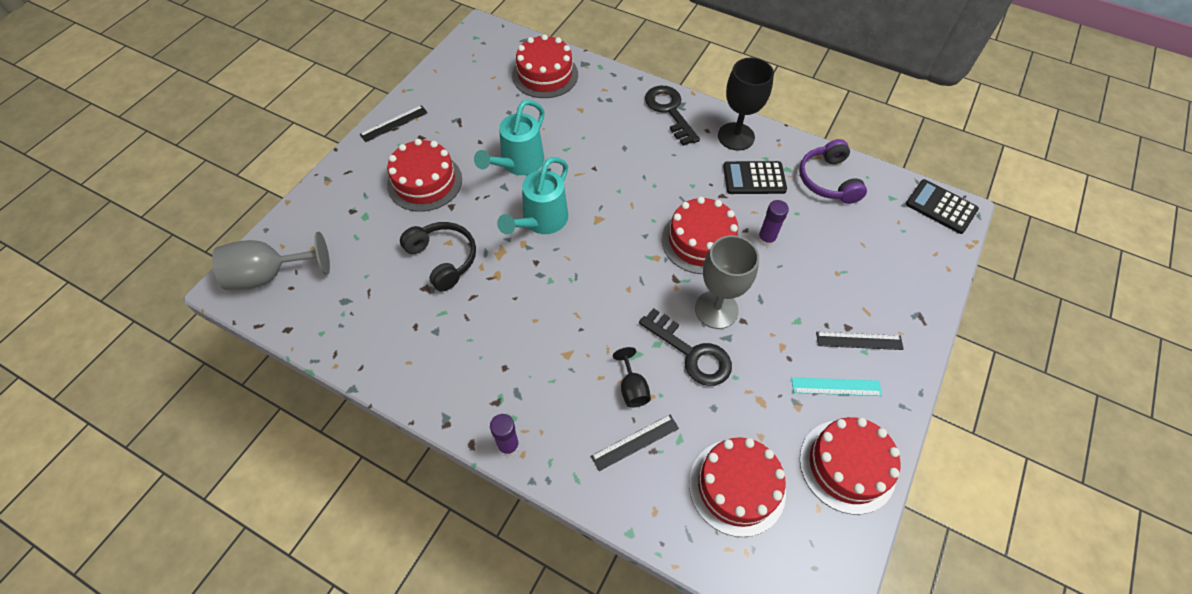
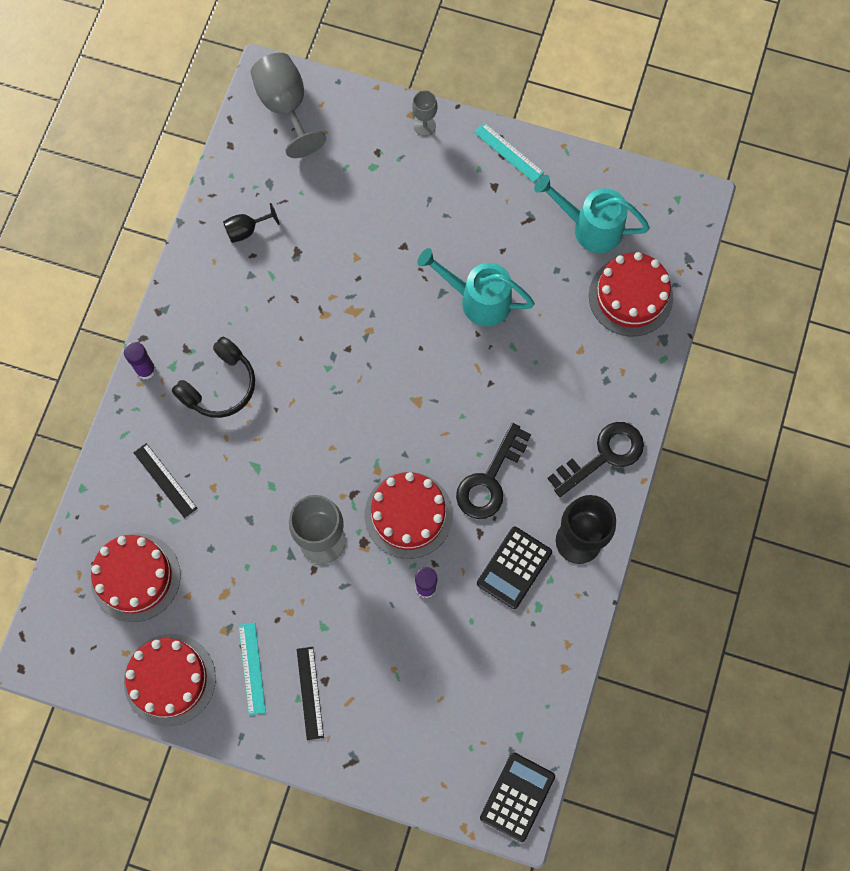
camera: 80 degrees right, 15 degrees up
black ruler [360,105,428,142] -> turquoise ruler [474,123,544,182]
red cake [387,139,462,212] -> none
black headphones [400,222,476,292] -> black headphones moved to [172,337,255,418]
turquoise watering can [497,157,568,234] -> turquoise watering can moved to [534,175,650,253]
black goblet [613,347,651,408] -> black goblet moved to [223,203,280,243]
black key [639,308,732,386] -> black key moved to [456,423,531,519]
black calculator [723,161,787,194] -> black calculator turned 135 degrees counterclockwise [477,527,552,609]
purple headphones [799,139,867,204] -> none
none -> grey goblet [412,91,438,136]

